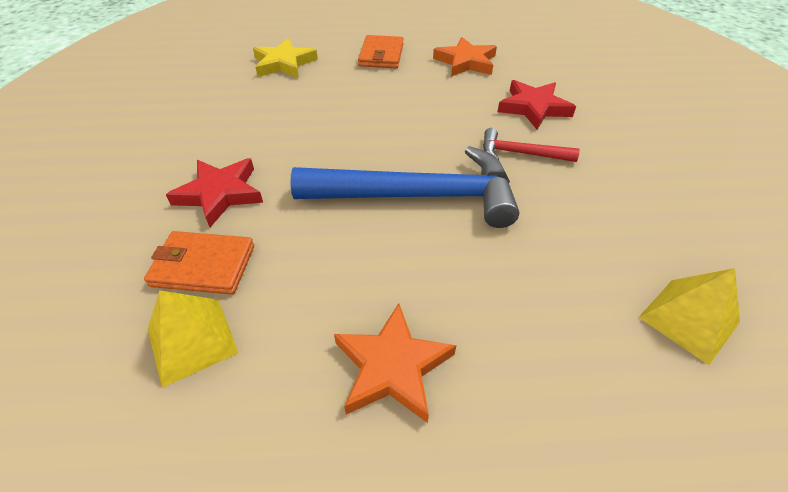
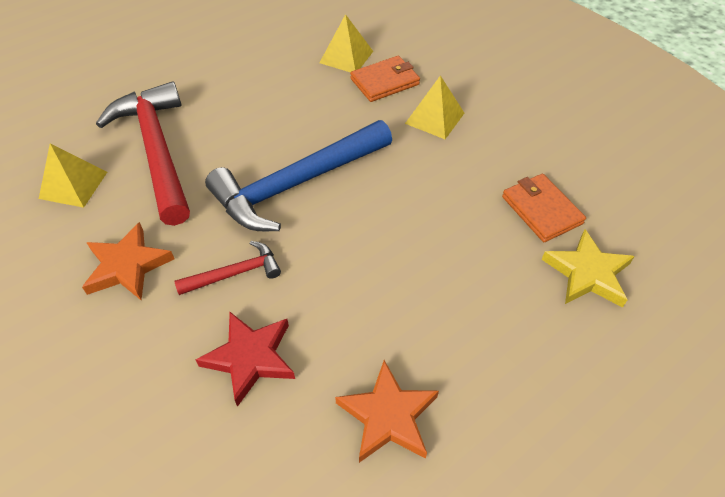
camera: 145 degrees right, 5 degrees up
red star [166,158,263,227] -> yellow pyramid [405,75,464,139]
orange star [334,303,457,423] -> orange star moved to [82,222,174,300]
orange wallet [358,35,403,68] -> orange wallet moved to [502,174,586,242]
none -> red hammer [96,81,190,226]

